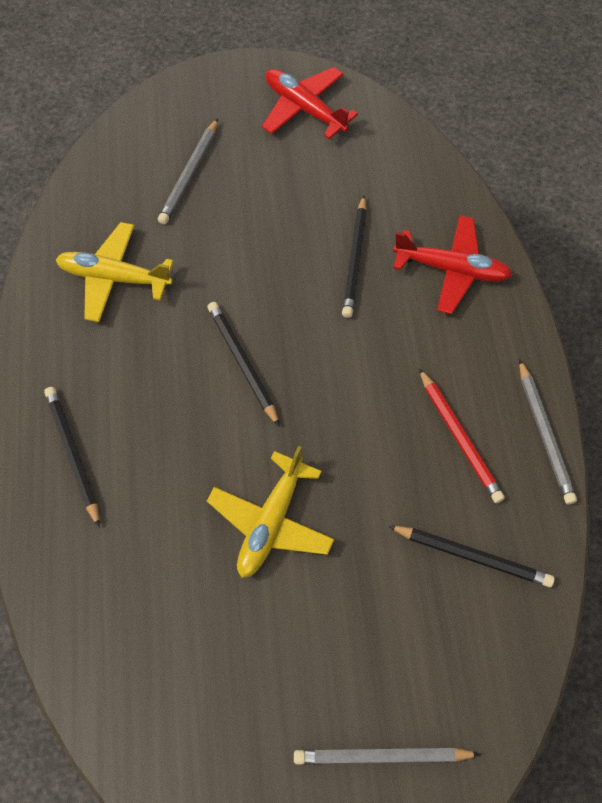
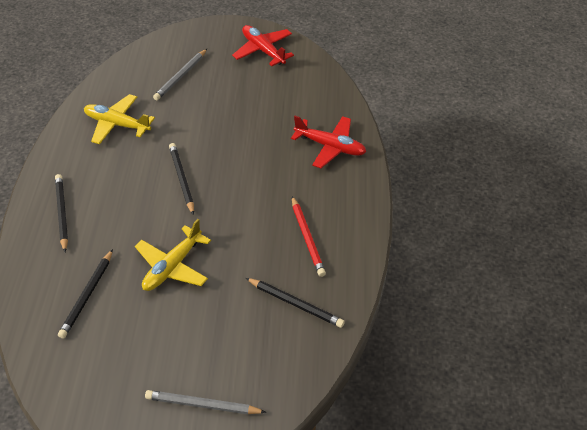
camera: 10 degrees right, 15 degrees down
black pencil [342,195,367,318] -> black pencil moved to [58,249,113,339]
grey pencil [519,359,577,504] -> none

